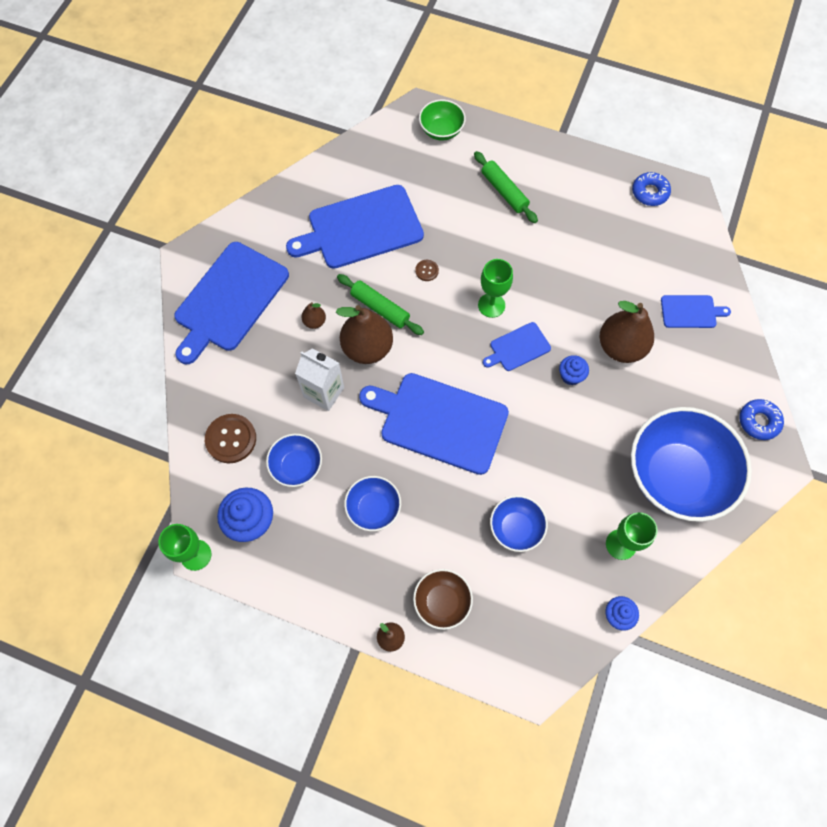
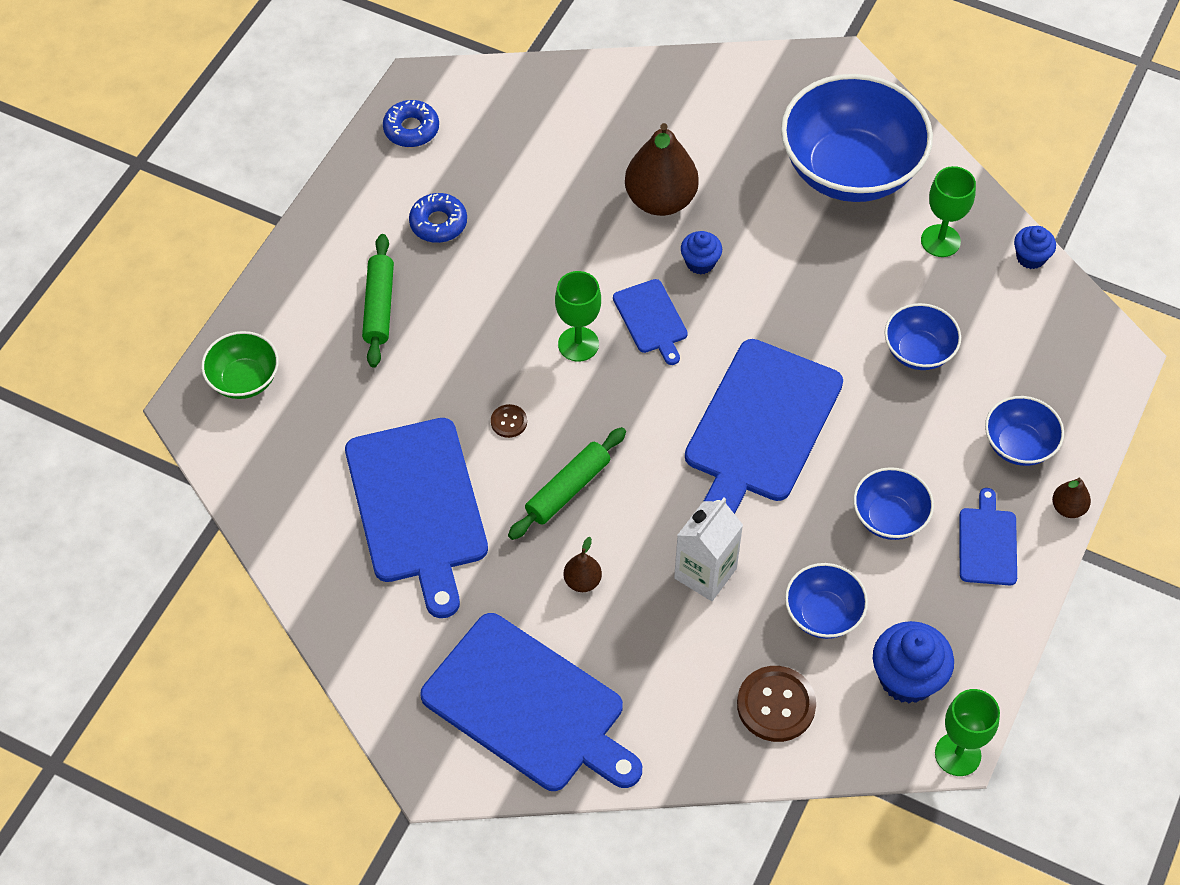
camera: 85 degrees left, 10 degrees down
brown pear [336,305,393,364] -> none
brown bowl [413,569,473,630] -> blue bowl [985,396,1064,466]
green rolling pin [474,151,538,223] -> green rolling pin turned 60 degrees counterclockwise [362,234,394,368]
blue cutting board [661,295,731,328] -> blue cutting board moved to [959,488,1017,585]
blue donut [740,399,784,440] -> blue donut moved to [409,193,467,243]

